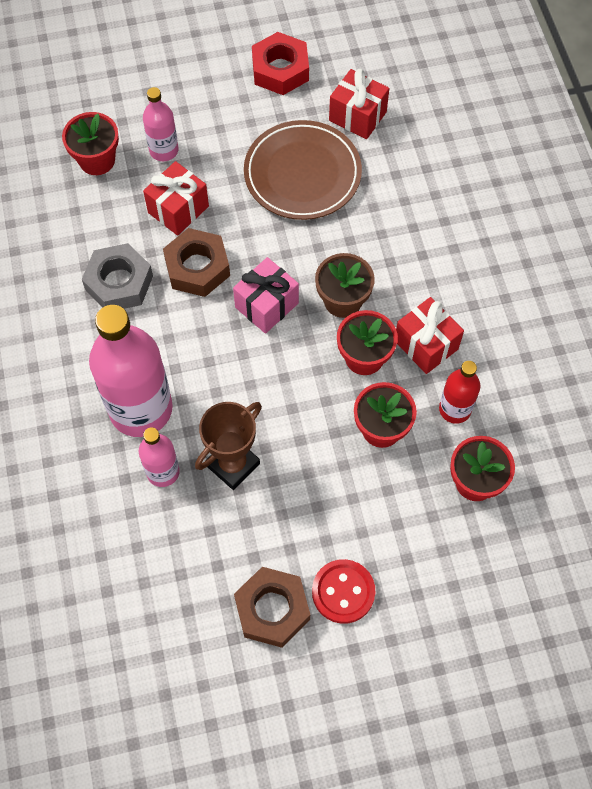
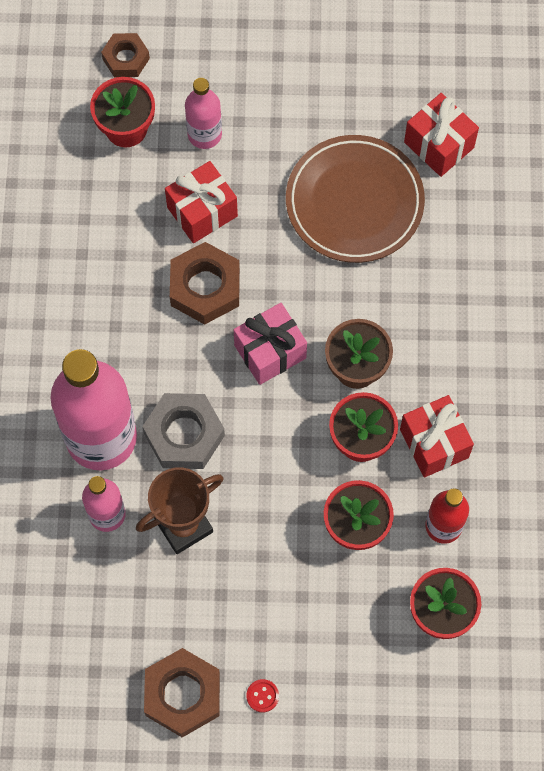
camera: 15 degrees right, 5 degrees up
grey nut [82,243,153,309] -> grey nut moved to [142,393,225,469]
red nut [252,32,309,95] -> none
red button [312,559,375,624] -> red button [246,679,279,713], size x0.47
none -> brown nut [101,33,150,78]

